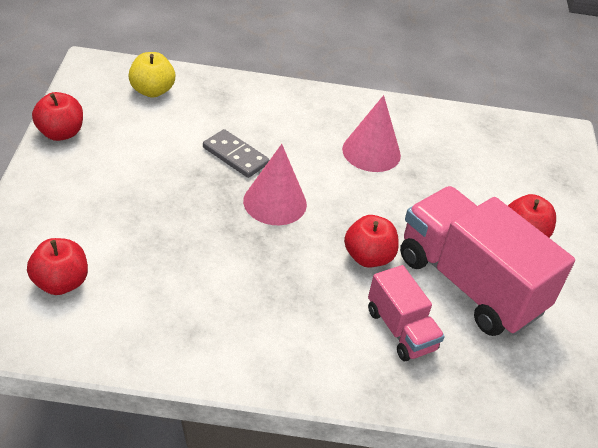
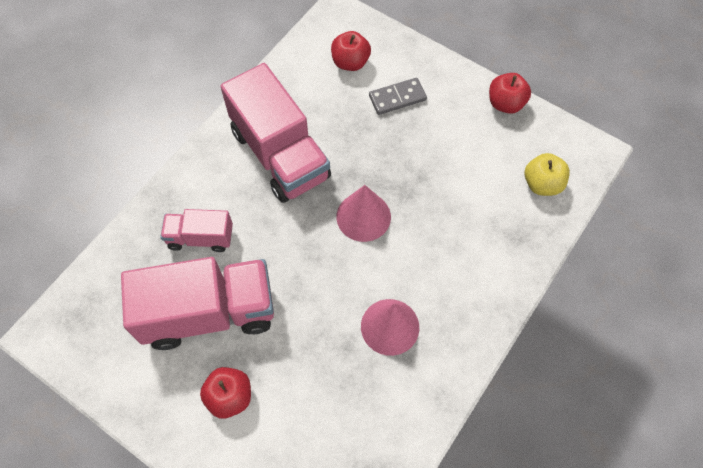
camera: 125 degrees right, 20 degrees up
grey domino [203,129,269,178] -> grey domino moved to [369,78,427,115]
red apple [344,215,399,268] -> none
none -> pink truck [220,63,331,203]

